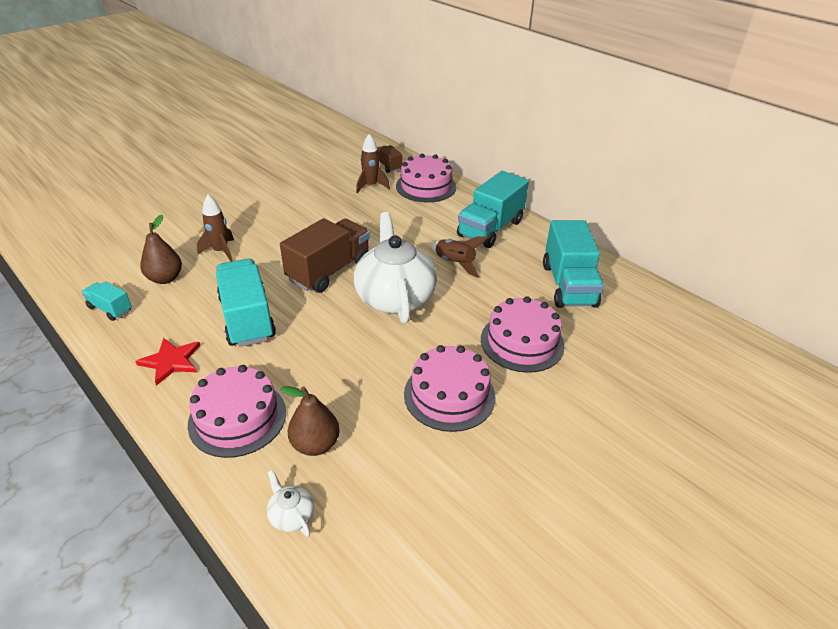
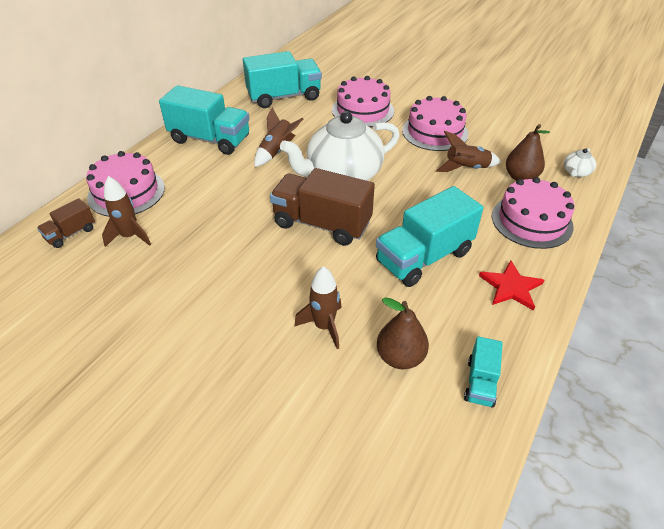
camera: 105 degrees left, 5 degrees up
none -> brown rocket [436,131,501,172]

